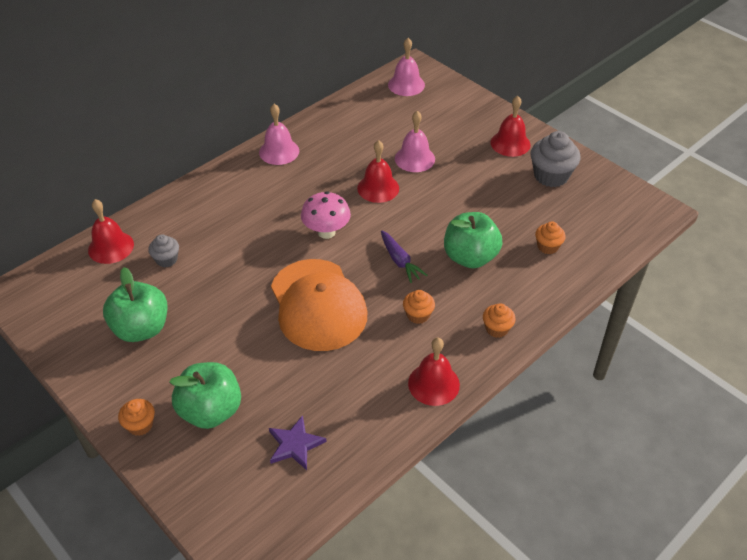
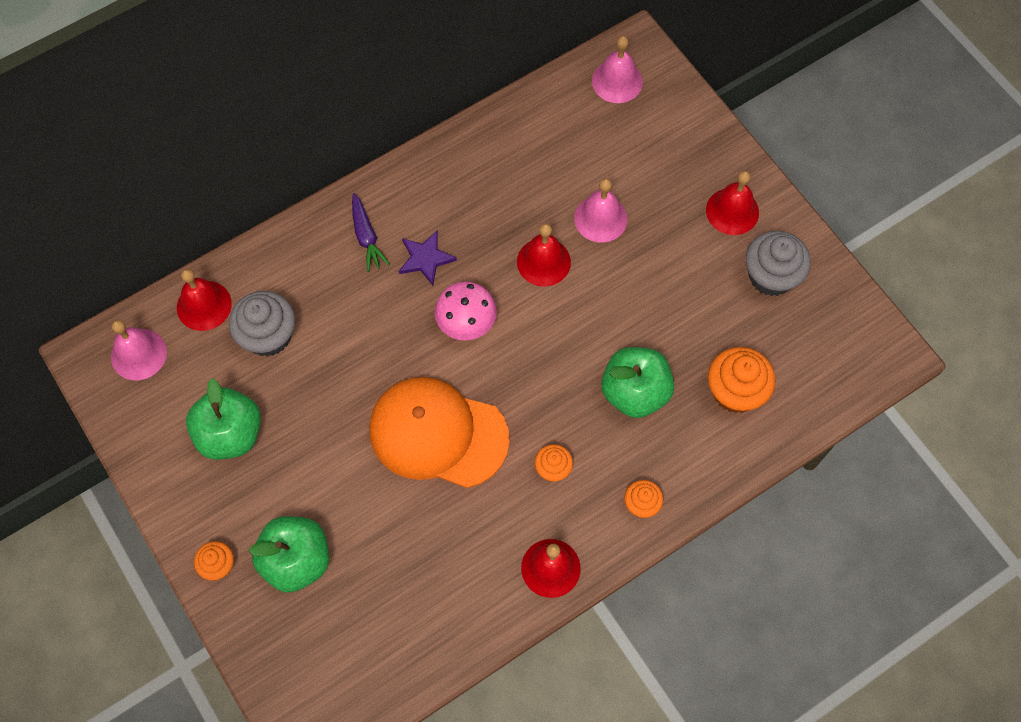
camera: 10 degrees right, 20 degrees up
grey cupcake [148,234,179,268] -> grey cupcake [229,291,295,357], size x1.77
pink bell [259,104,299,165] -> pink bell moved to [111,320,167,380]
purple star [269,415,327,470] -> purple star moved to [399,230,457,285]
orange cap [271,259,367,351] -> orange cap turned 120 degrees clockwise [369,377,510,488]
purple carrot [381,230,428,283] -> purple carrot moved to [352,193,390,272]
orange cupcake [535,222,566,254] -> orange cupcake [708,347,776,413], size x1.77

